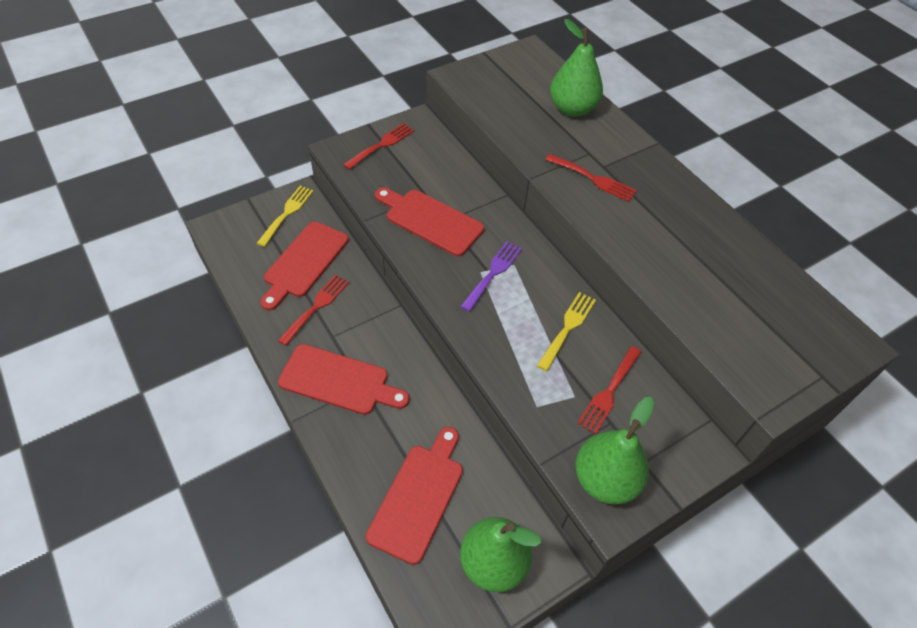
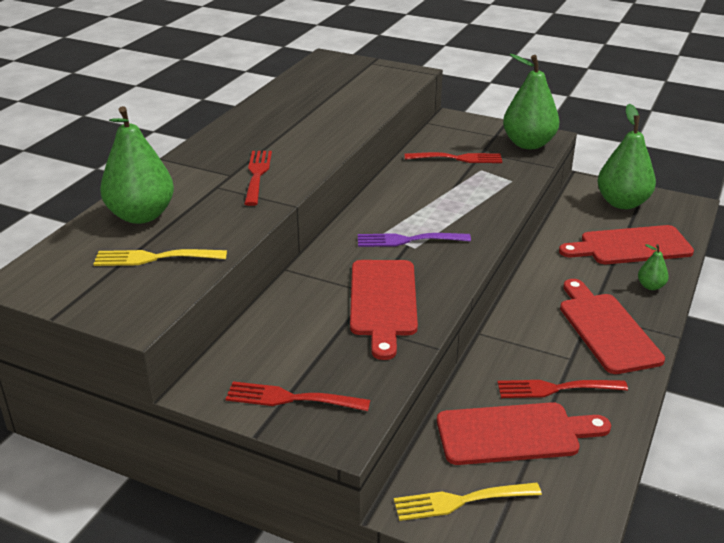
camera: 120 degrees left, 20 degrees down
yellow fork [537,292,596,371] -> yellow fork moved to [94,249,227,266]
none -> green pear [638,244,669,290]

